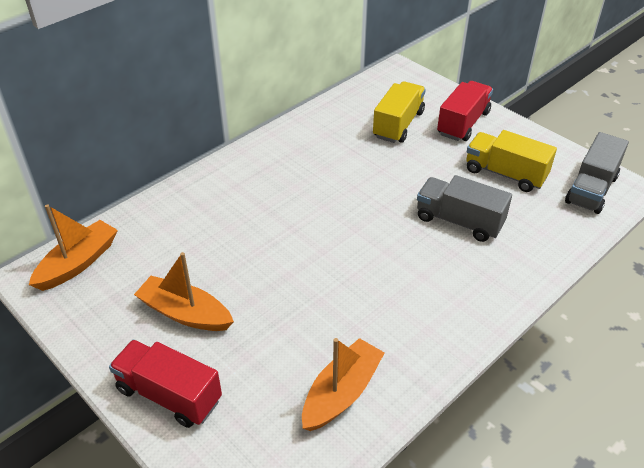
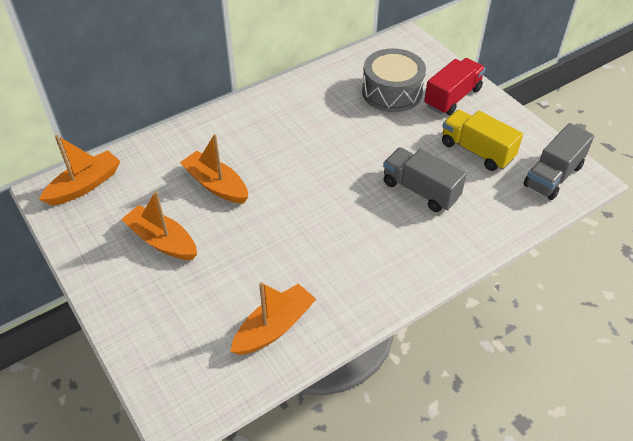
camera: 10 degrees right, 5 degrees up
red truck [109,340,222,428] -> none
yellow truck [373,81,426,143] -> grey drum [362,48,426,112]
none -> orange boat [180,134,248,204]

